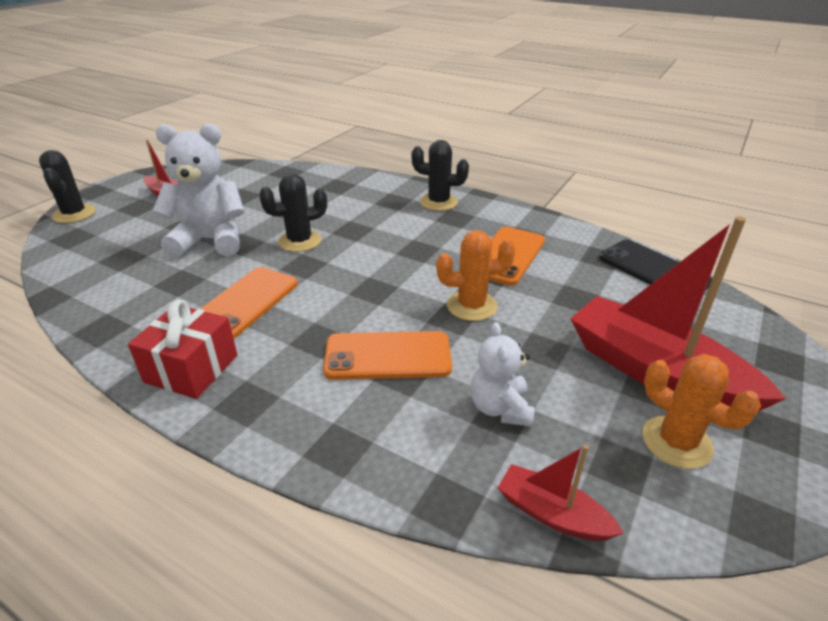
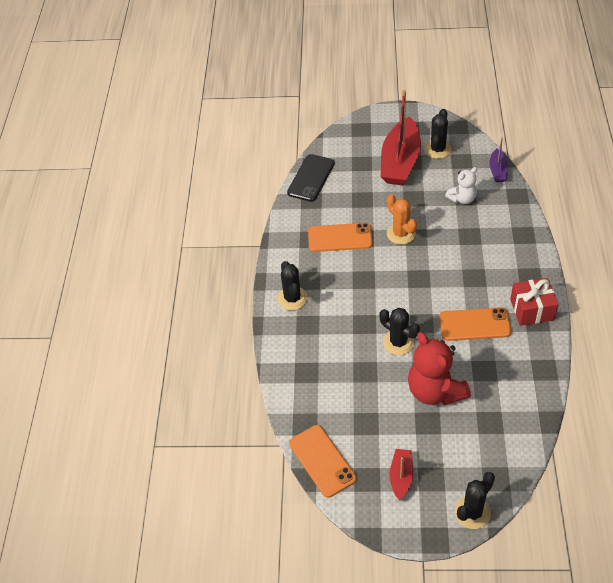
camera: 115 degrees left, 15 degrees up
white teddy bear [153,124,245,257] -> red teddy bear [408,332,471,405]
orange phone [323,331,452,380] -> orange phone moved to [289,425,356,498]
red boat [498,445,624,541] -> purple boat [489,137,508,182]
orange cactus [642,354,761,469] -> black cactus [425,109,452,159]

